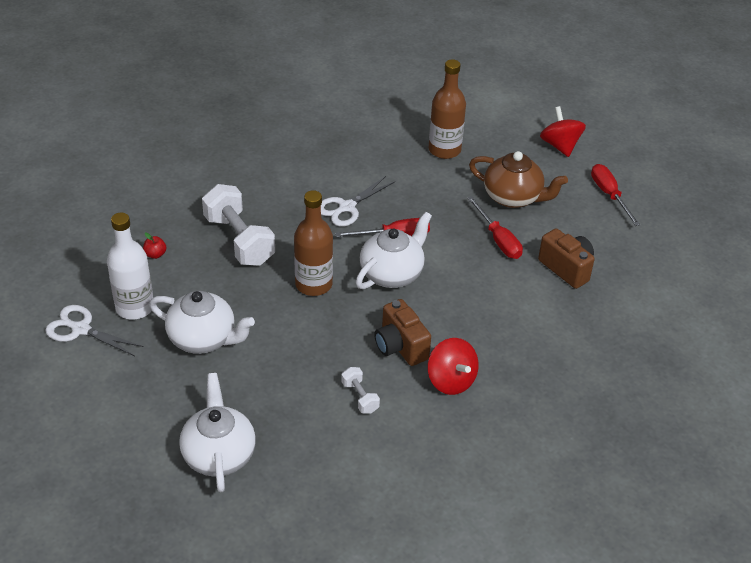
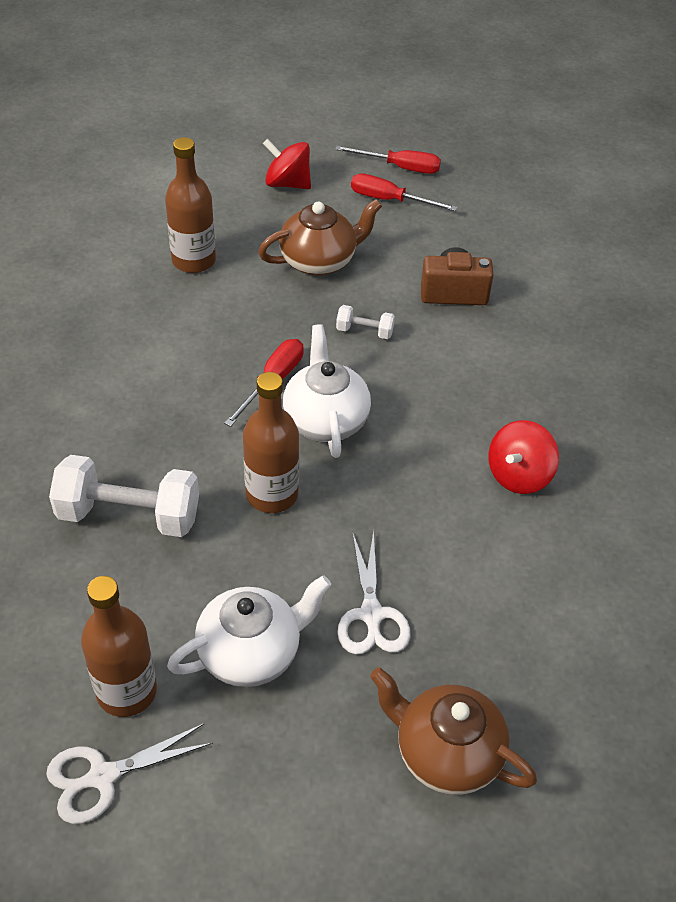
camera: 50 degrees left, 5 degrees up
white bottle [107,213,153,320] -> brown bottle [81,576,157,717]
red apple [143,233,166,259] -> none
white teapot [179,373,256,492] -> brown teapot [370,667,537,795]
white scissors [321,176,395,227] -> white scissors moved to [337,530,410,654]
white dumbbell [341,367,380,414] -> white dumbbell moved to [336,305,395,339]
brown camera [374,299,431,366] -> none
red spinning top [427,338,479,395] -> red spinning top turned 120 degrees clockwise [488,420,559,494]
red screwdriver [467,196,523,259] -> red screwdriver moved to [335,146,441,174]

